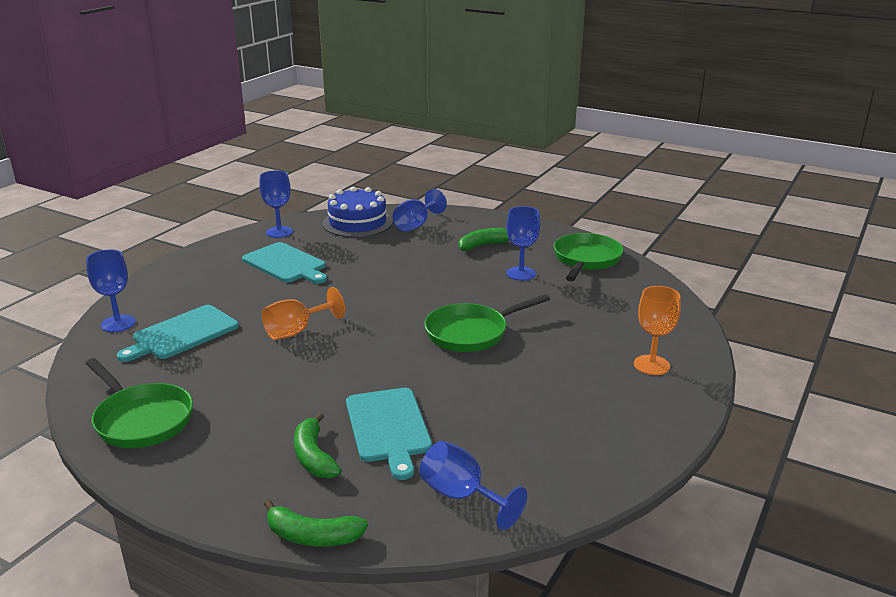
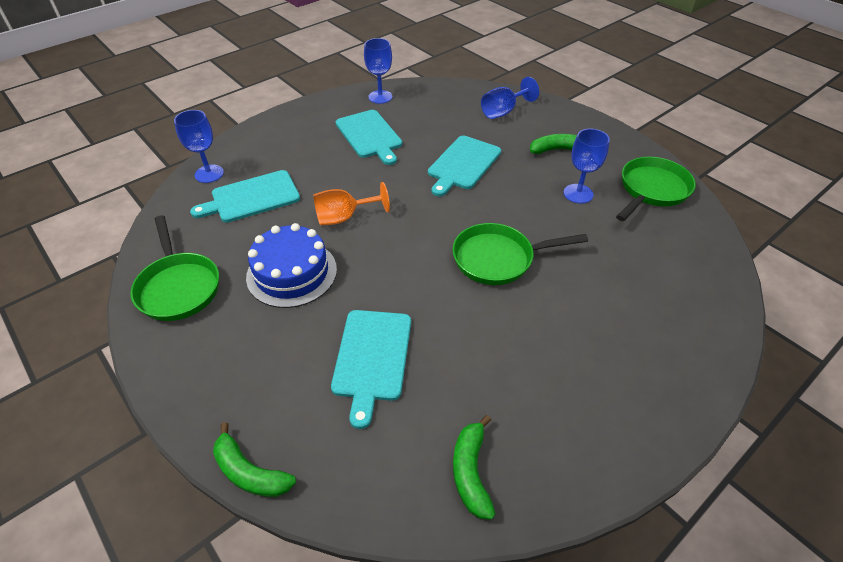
camera: 20 degrees right, 20 degrees up
green banana [294,412,341,478] -> green banana moved to [453,415,495,520]
blue cake [323,187,393,237] -> blue cake moved to [246,223,337,308]
blue goblet [419,441,527,530] -> none
orange goblet [634,286,681,375] -> none
none -> turquoise cutting board [428,136,501,196]

